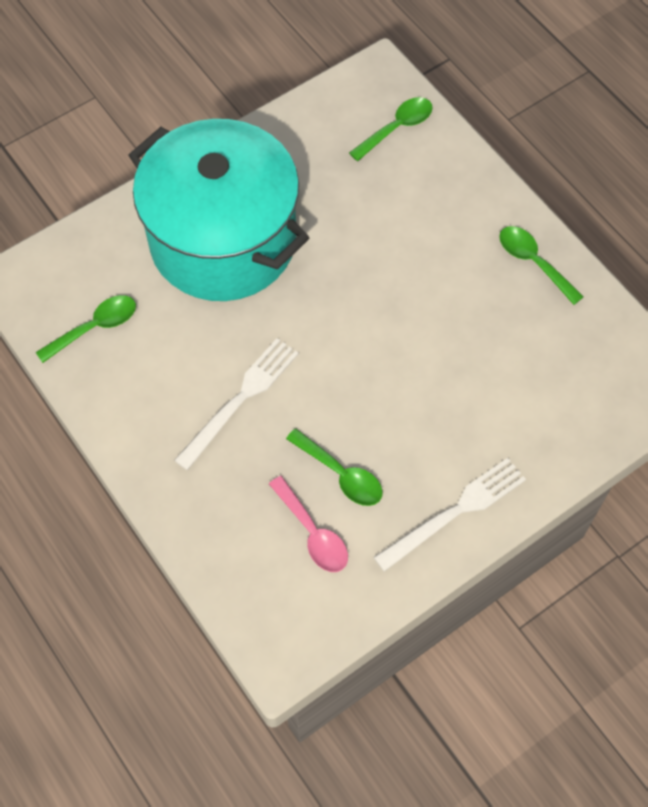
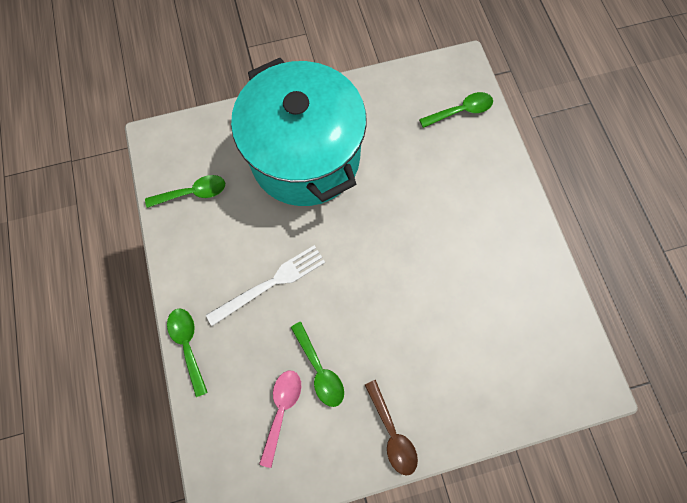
camera: 20 degrees right, 10 degrees up
pink spoon [269,476,348,572] -> pink spoon turned 150 degrees counterclockwise [259,370,301,468]
white fork [373,458,526,572] -> brown spoon [365,380,418,476]
green spoon [499,226,584,305] -> green spoon moved to [167,309,208,397]

